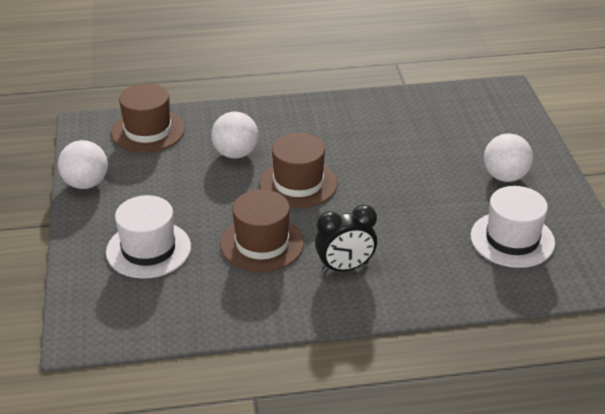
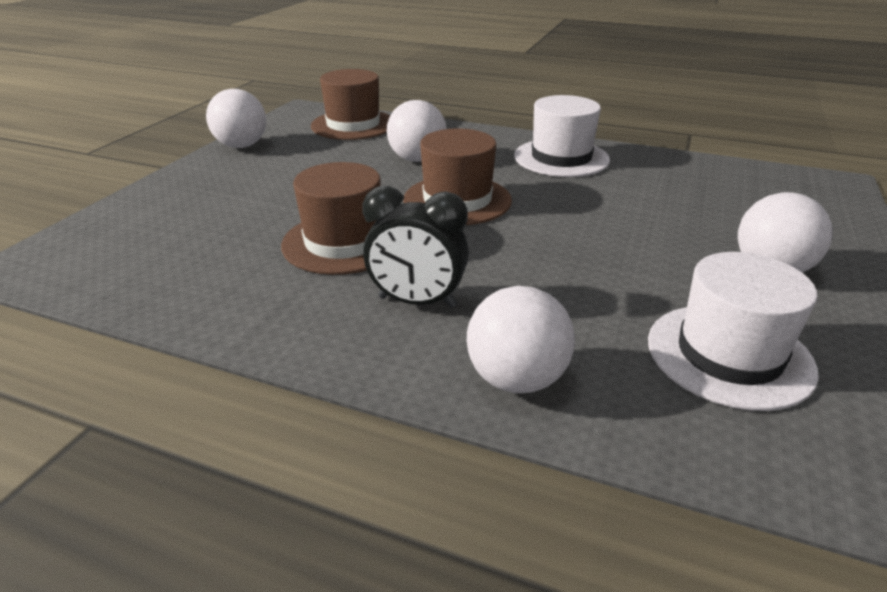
camera: 30 degrees right, 5 degrees down
white hat [106,195,191,279] -> white hat moved to [514,95,610,177]
none -> white ball [467,286,575,393]

